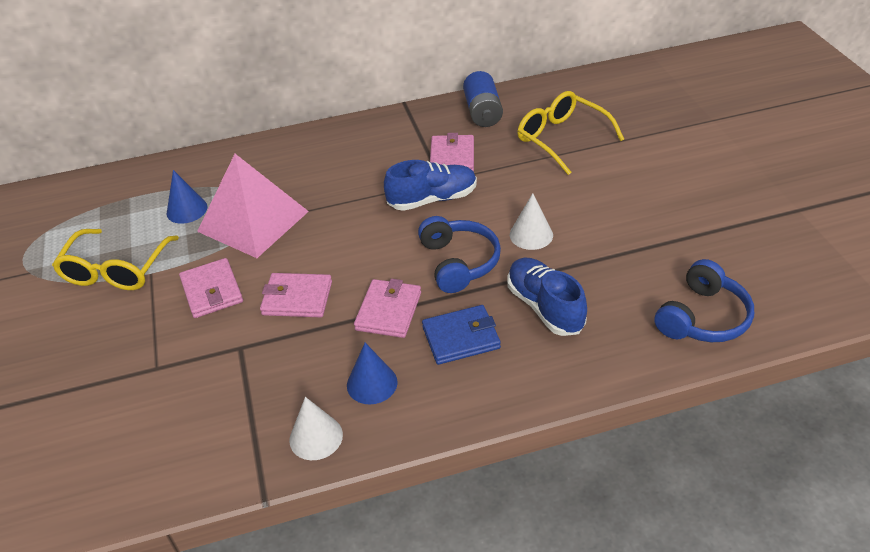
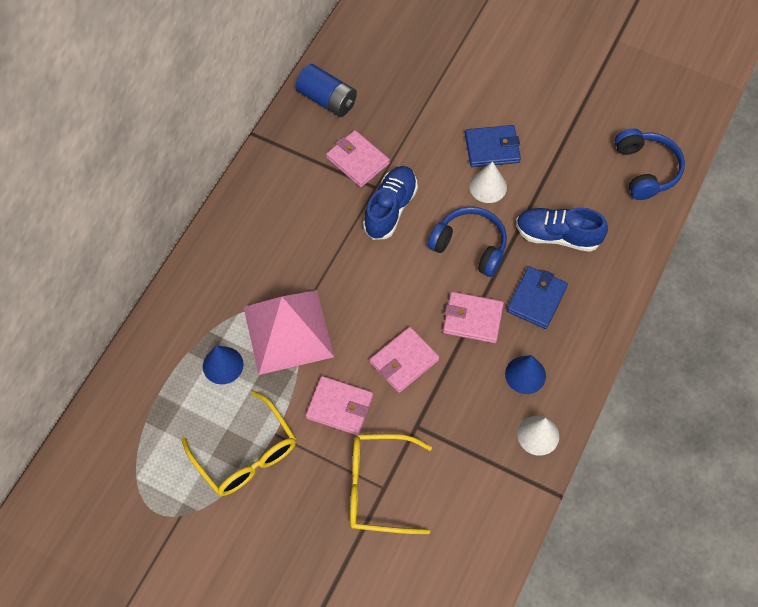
camera: 50 degrees left, 20 degrees up
pink wallet [354,279,421,338] -> pink wallet turned 45 degrees counterclockwise [443,292,504,343]
yellow glasses [517,91,624,175] -> yellow glasses moved to [350,434,432,534]
none -> blue wallet [465,125,521,167]

